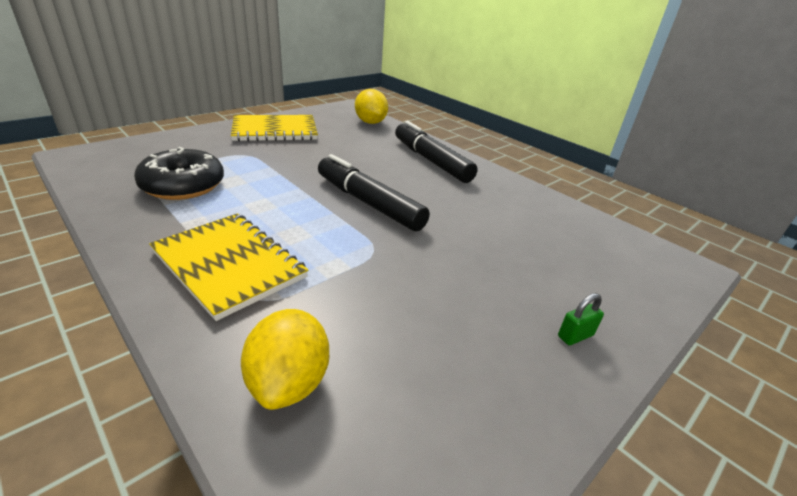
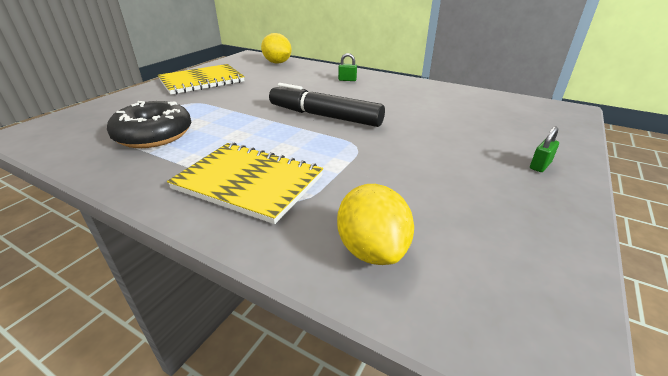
camera: 15 degrees left, 0 degrees up
black marker [395,121,478,183] -> green padlock [338,53,357,81]

